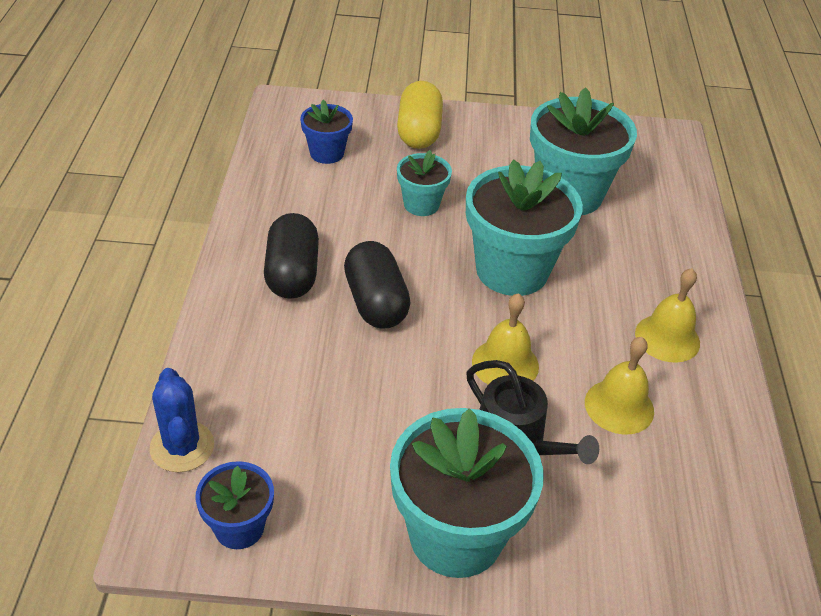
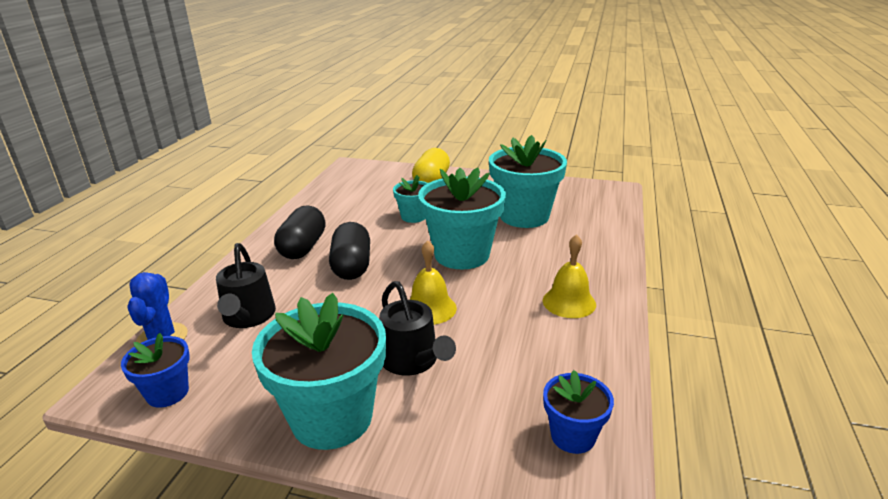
camera: 15 degrees right, 15 degrees down
blue flower pot [300,100,353,164] -> blue flower pot moved to [543,370,614,454]
yellow bell [585,337,654,435] -> none
none -> black watering can [216,243,276,328]

